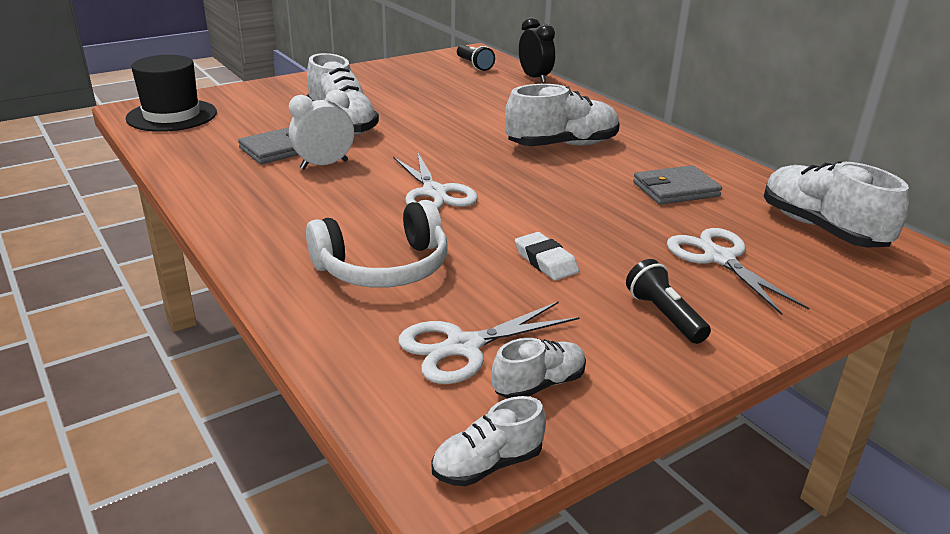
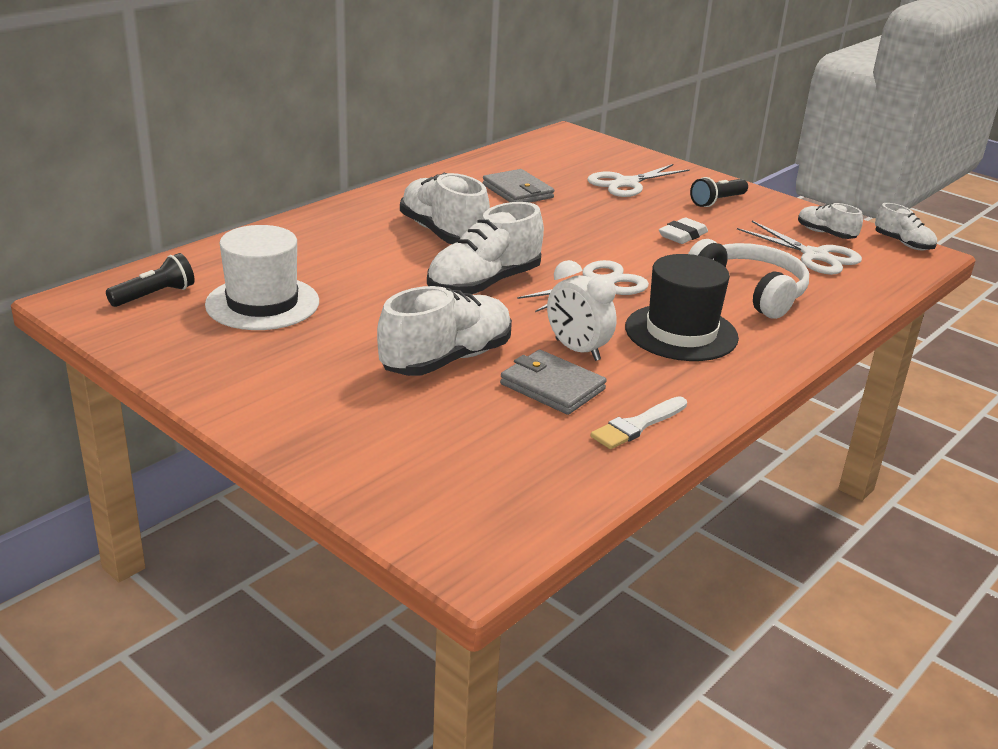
camera: 105 degrees left, 0 degrees up
black hat [126,55,217,132] -> black hat moved to [625,254,739,361]
black clock [519,17,555,83] -> none
white shoe [764,161,909,247] -> white shoe moved to [427,202,544,295]
none -> white hat [205,225,319,330]
none -> white brush [591,396,687,449]

